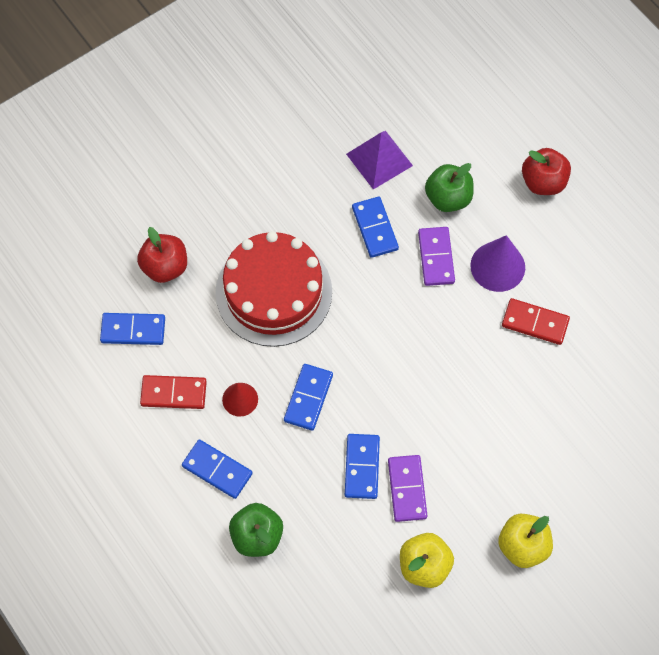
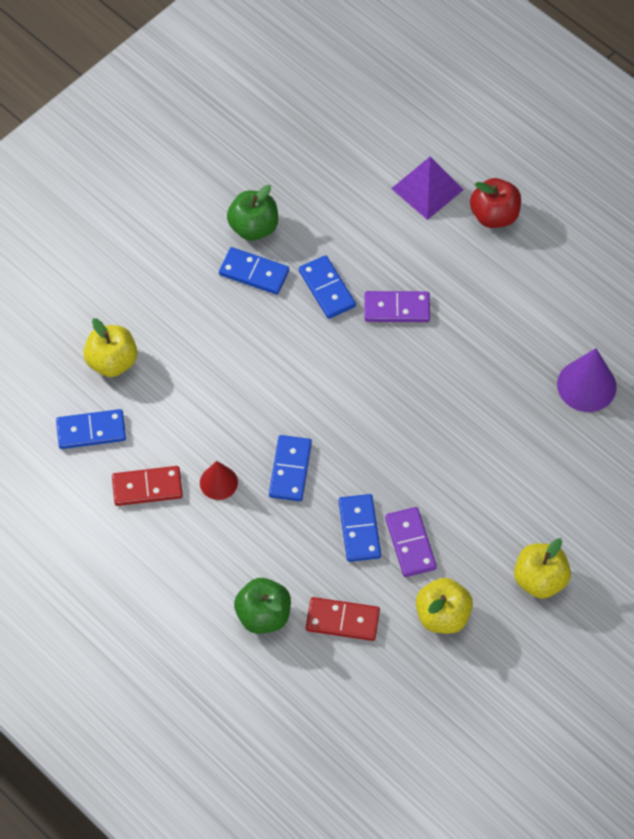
camera: 10 degrees left, 5 degrees down
red apple [137,227,187,283] -> yellow apple [83,318,137,377]
blue domino [182,439,253,499] -> blue domino moved to [219,247,289,295]
red cake [215,231,332,347] -> none
purple pyramid [346,131,413,189] -> purple pyramid moved to [391,157,463,220]
purple domino [418,227,455,286] -> purple domino turned 75 degrees counterclockwise [365,291,430,322]
green apple [425,163,474,212] -> green apple moved to [227,185,278,241]
purple cone [470,235,525,292] -> purple cone moved to [557,348,617,412]
red domino [502,298,570,345] -> red domino moved to [306,597,380,641]

